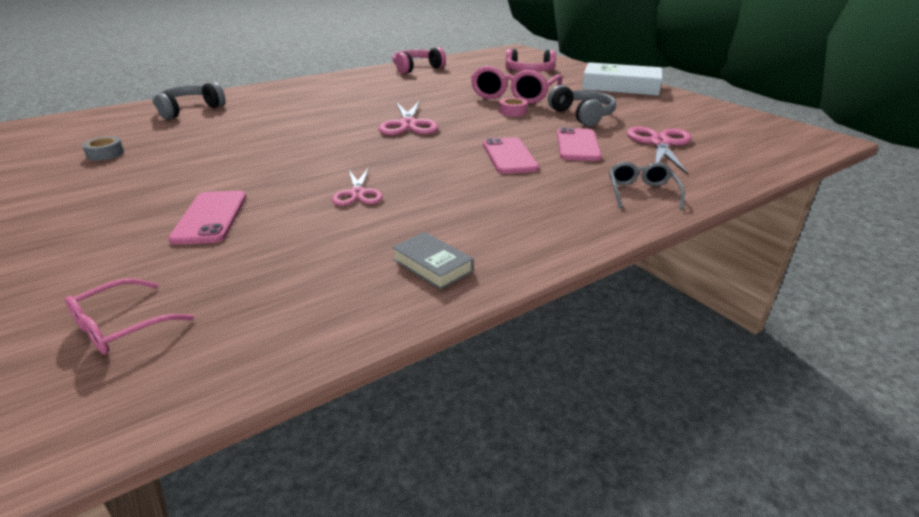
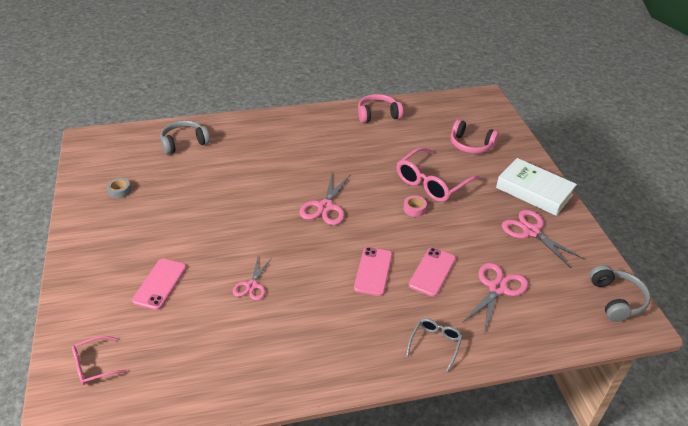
camera: 20 degrees right, 10 degrees up
grey book [392,232,473,290] -> none
grey headphones [548,85,616,126] -> grey headphones moved to [589,265,651,322]
none -> pink scissors [502,209,584,268]

